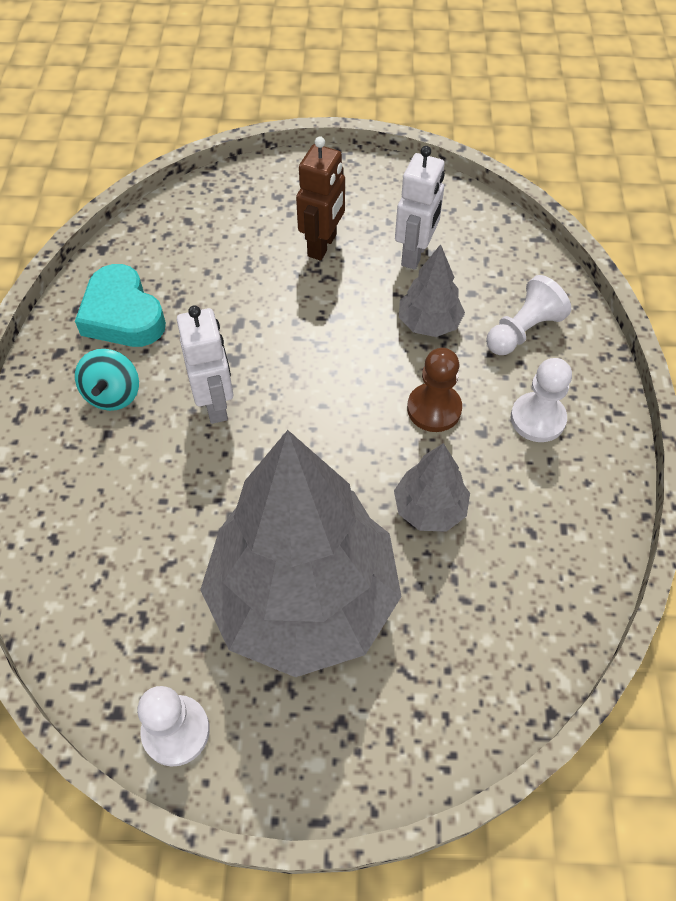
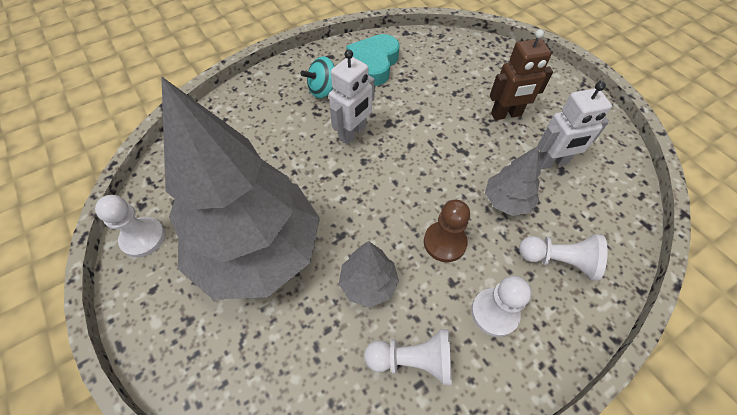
camera: 55 degrees right, 0 degrees up
none -> white pawn [364,329,452,385]

